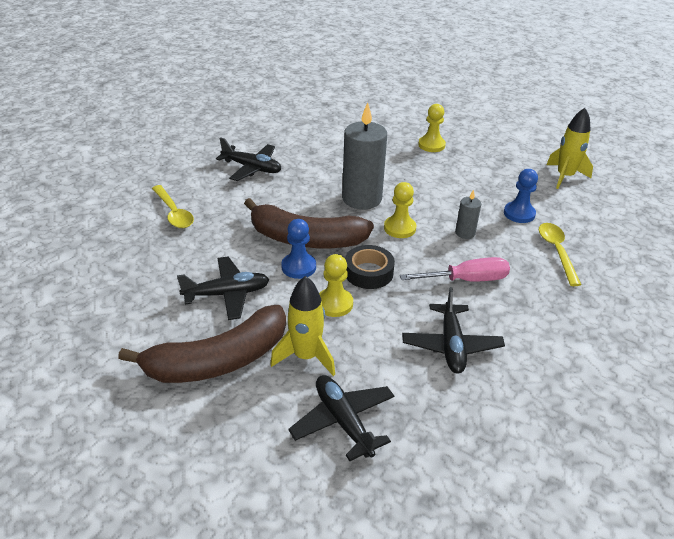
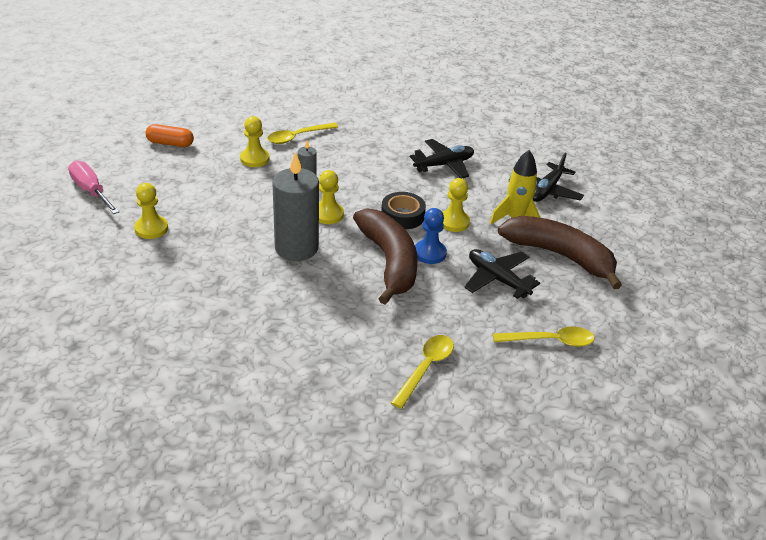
camera: 120 degrees left, 0 degrees up
black plane [216,137,281,181] -> none
pink screwdriver [400,257,510,282] -> pink screwdriver moved to [68,160,119,214]
blue pawn [504,169,538,223] -> yellow pawn [240,116,269,167]
yellow rocket [547,108,593,189] -> orange capsule [145,124,194,147]
none -> yellow spoon [493,326,595,347]

